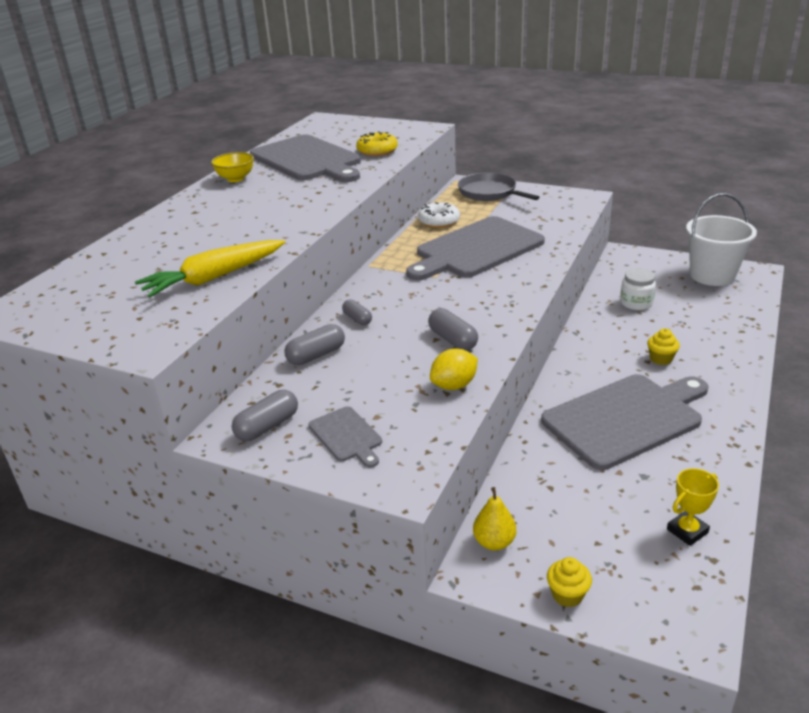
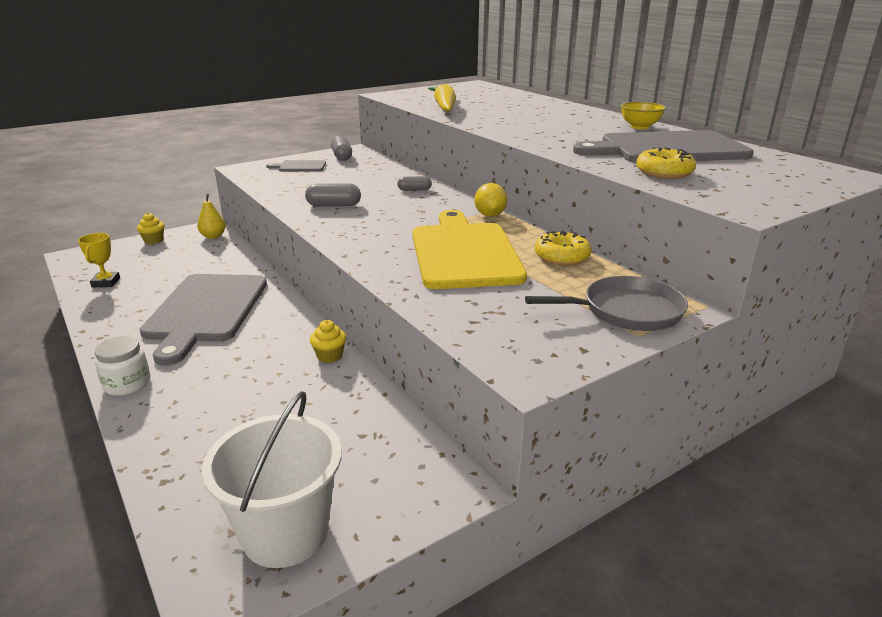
camera: 120 degrees right, 5 degrees down
grey capsule [284,324,345,365] -> none
grey cutting board [406,216,545,280] -> yellow cutting board [412,210,527,289]
white donut [418,202,460,228] -> yellow donut [535,231,592,266]
yellow lemon [430,349,478,390] -> yellow lemon moved to [475,183,507,217]
white jar [620,268,656,310] -> white jar moved to [95,336,150,396]
yellow cupcake [647,328,680,365] -> yellow cupcake moved to [310,320,346,363]

